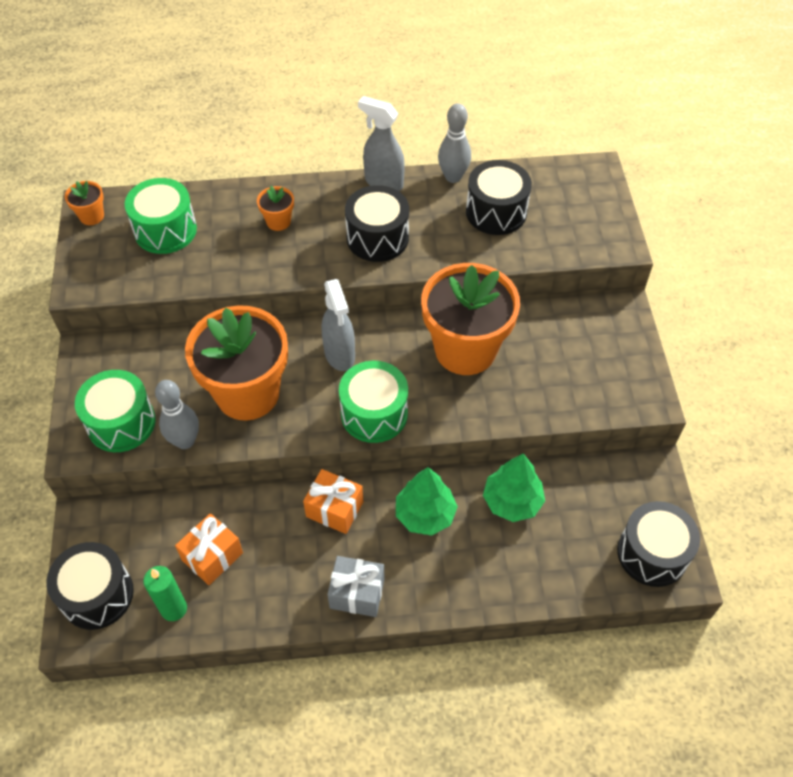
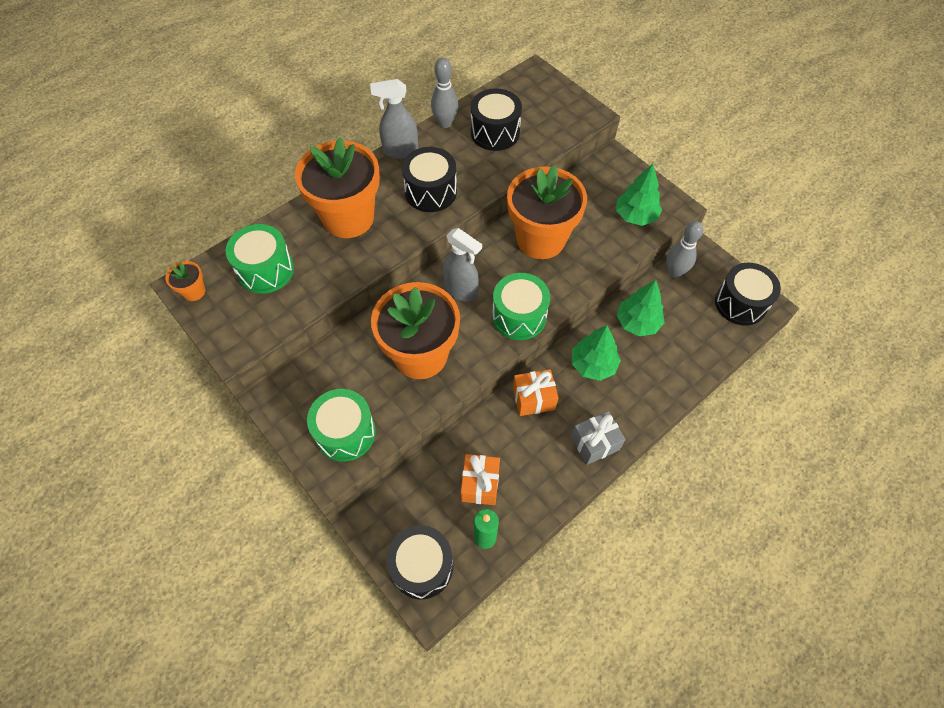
camera: 35 degrees left, 5 degrees up
grey bowling pin [155,380,199,449] -> grey bowling pin moved to [666,221,703,278]
orange flower pot [257,186,294,231] -> orange flower pot [295,137,380,238], size x2.44
none -> green tree [616,164,662,226]

